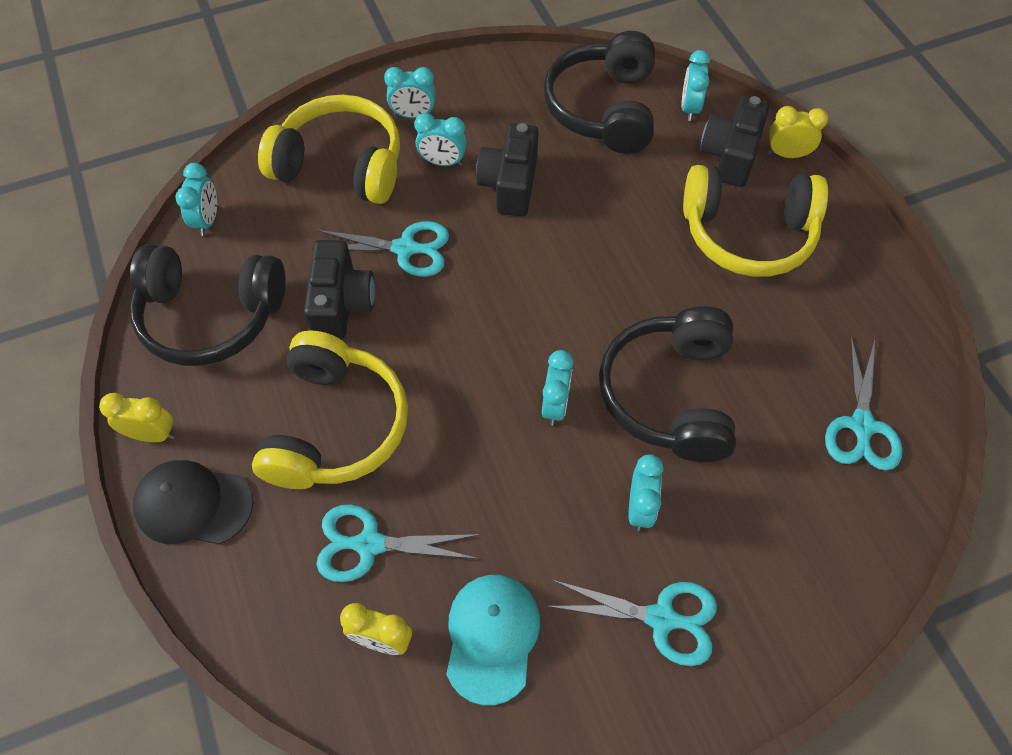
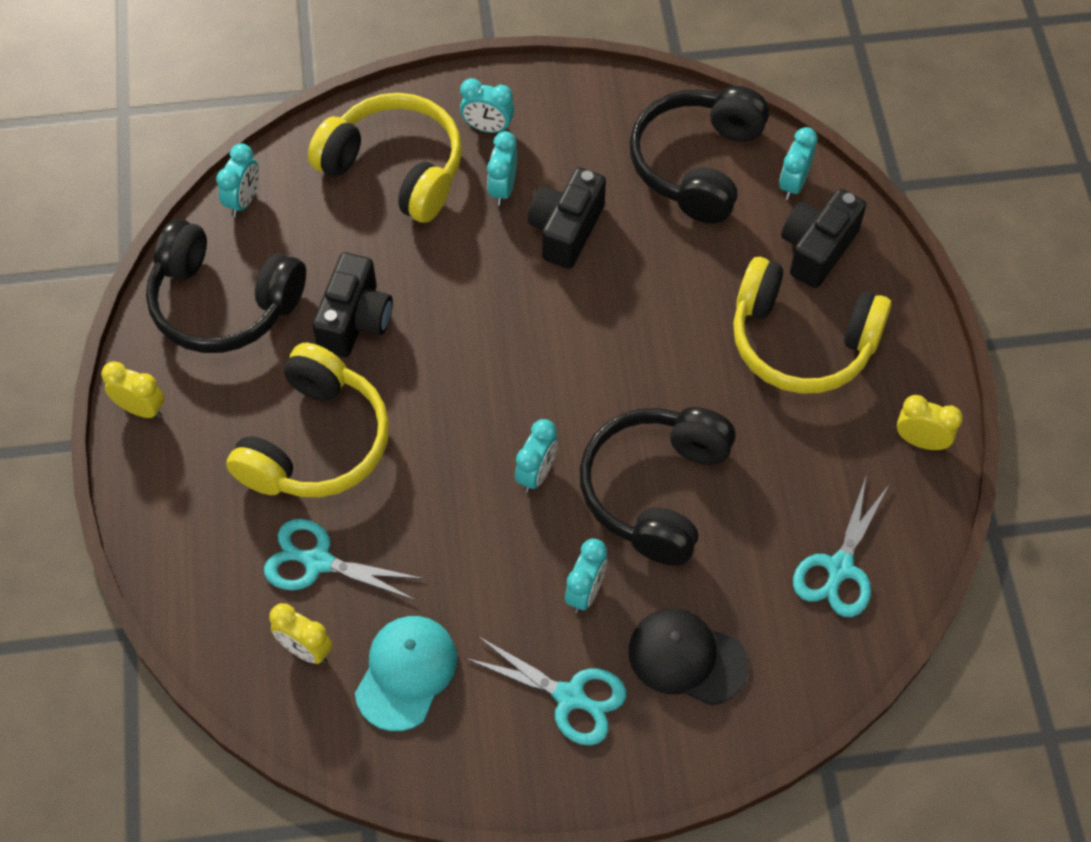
camera: 15 degrees right, 0 degrees up
black cap [133,460,254,544] -> black cap moved to [629,609,749,705]
turquoise scissors [312,221,449,277] -> none
turquoise clock [414,113,467,166] -> turquoise clock turned 75 degrees clockwise [487,131,517,206]
yellow clock [768,106,828,158] -> yellow clock moved to [897,395,963,450]

